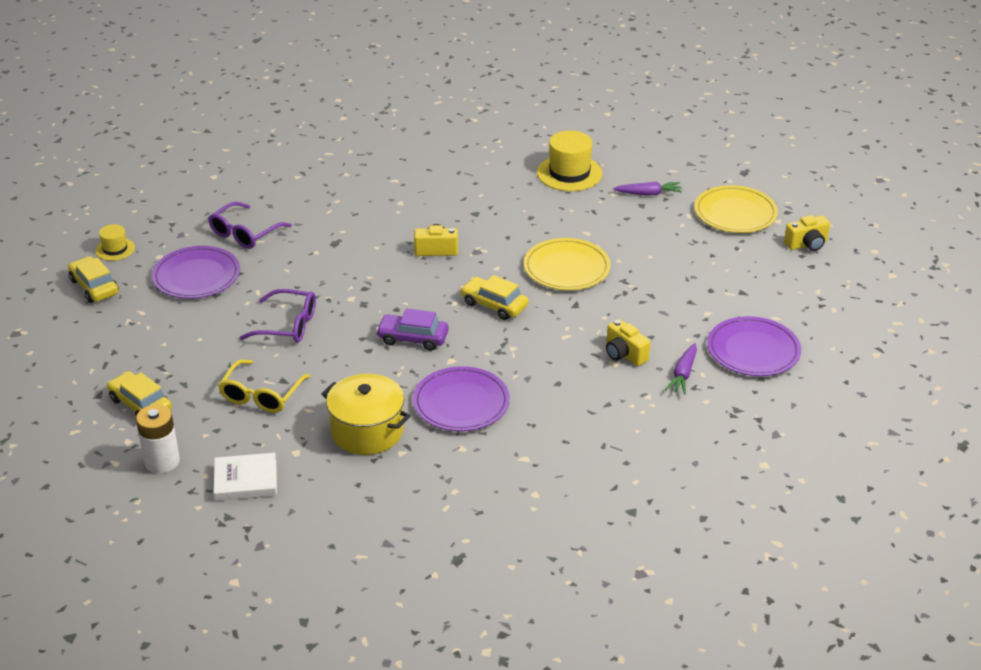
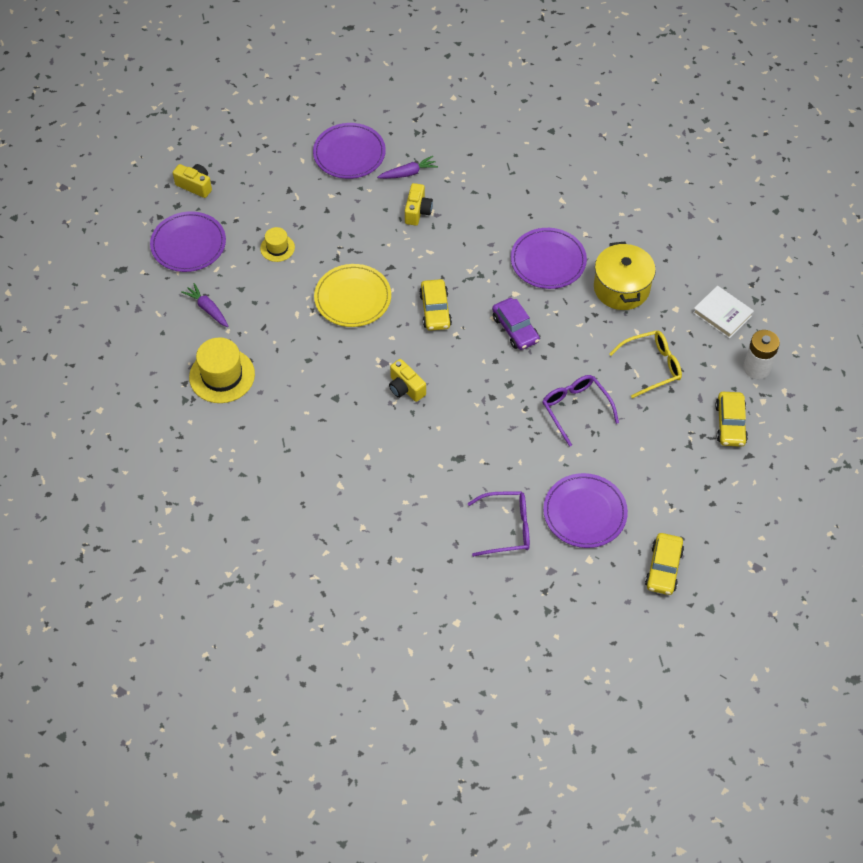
camera: 130 degrees left, 20 degrees up
yellow hat [95,224,135,261] -> yellow hat moved to [260,227,295,262]
yellow plate [694,185,778,233] -> purple plate [150,211,226,272]

